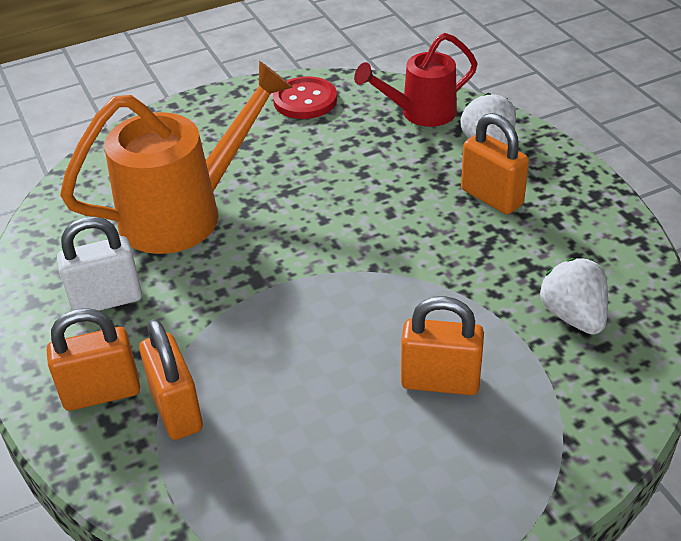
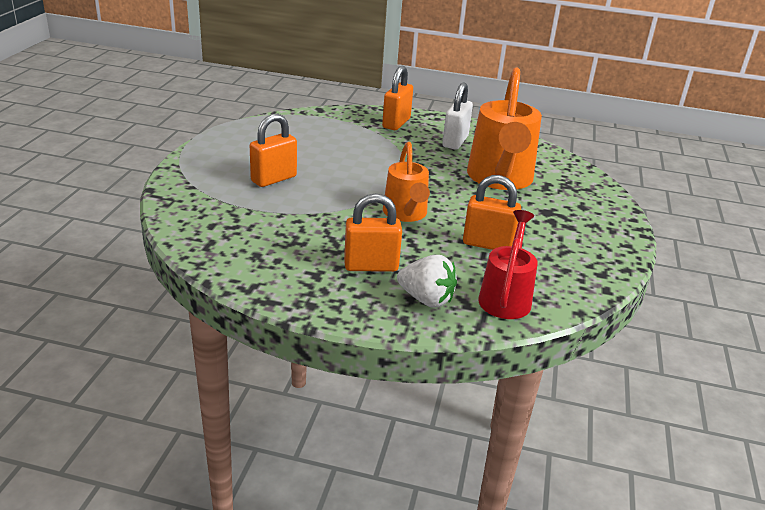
camera: 125 degrees right, 10 degrees down
orange padlock [139,319,203,440] -> orange padlock moved to [463,175,521,250]
red button [273,76,337,119] -> none
white strawberry [540,258,608,335] -> none
none -> orange watering can [383,142,430,222]

